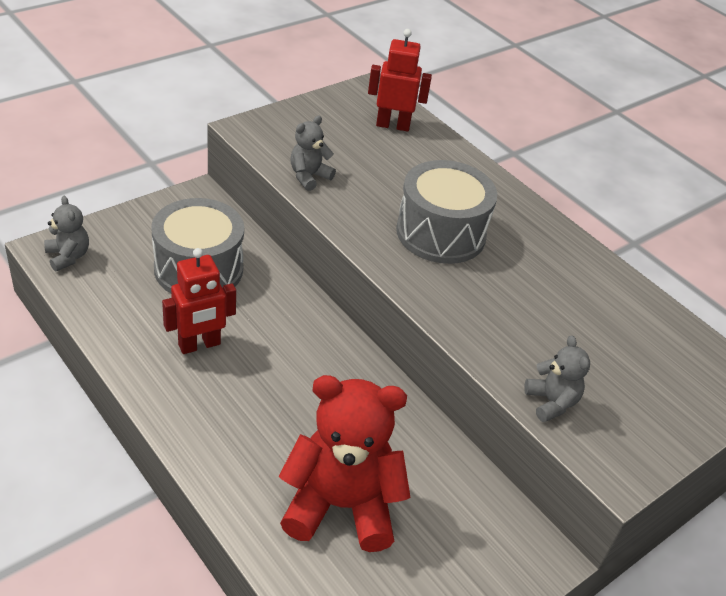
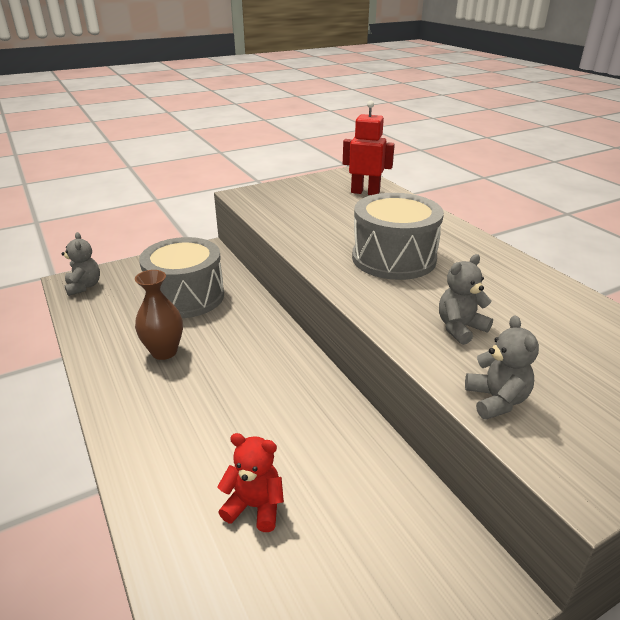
camera: 15 degrees right, 10 degrees down
red robot [162,248,236,354] -> brown vase [135,270,183,360]
red teddy bear [279,375,411,552] -> red teddy bear [217,433,284,532], size x0.48
grey teddy bear [290,116,336,191] -> grey teddy bear moved to [439,254,493,345]

